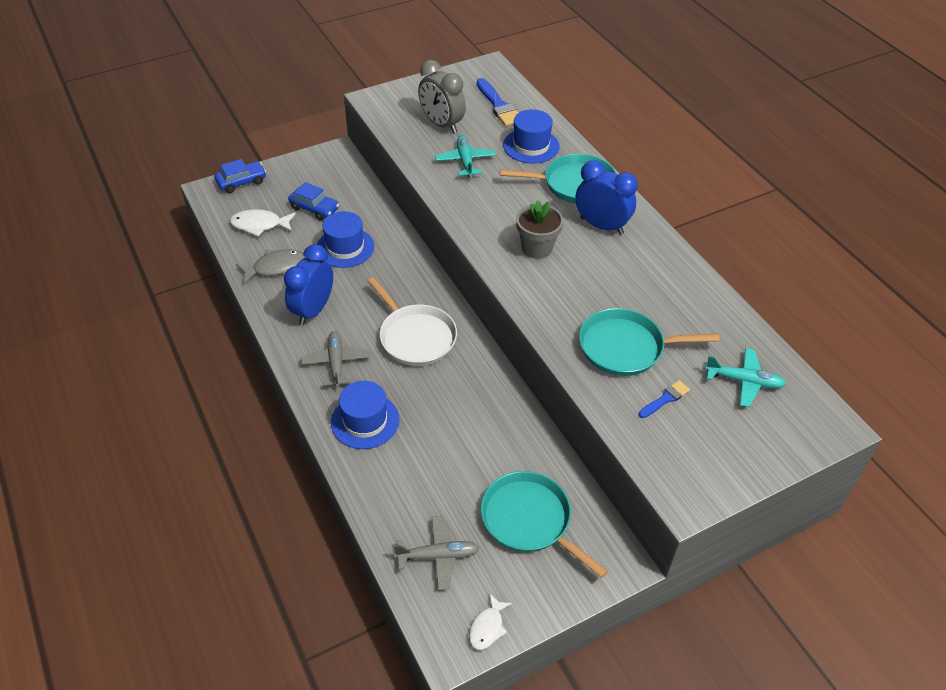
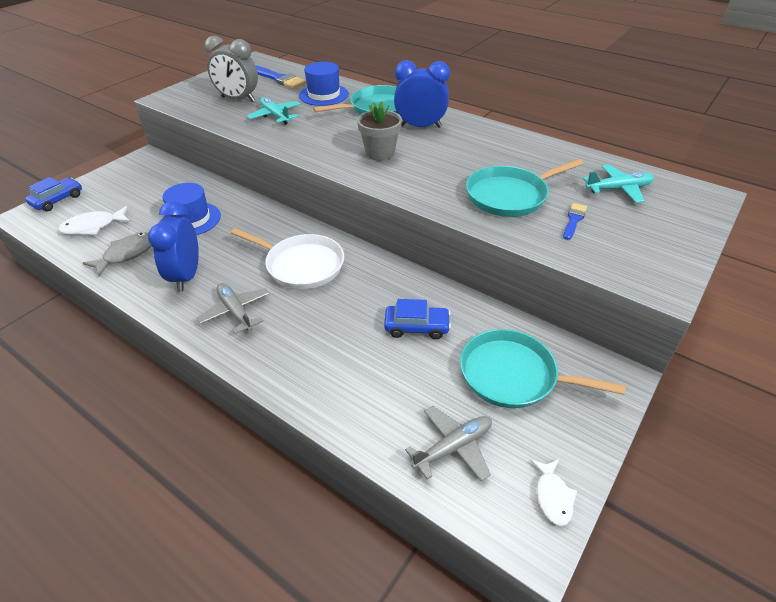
camera: 25 degrees left, 5 degrees down
blue car [288,182,339,221] -> blue car moved to [384,299,451,339]
blue hat [331,381,400,449] -> none

